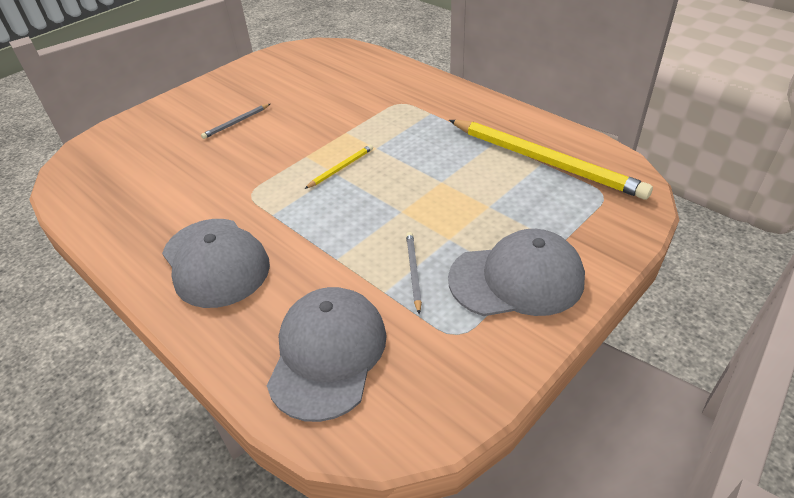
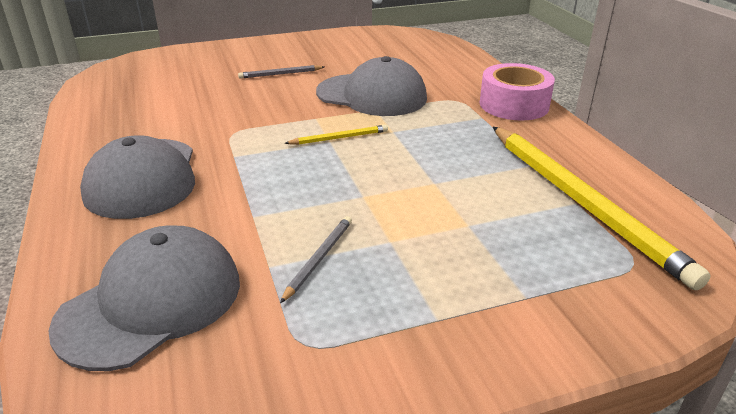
camera: 25 degrees right, 10 degrees down
grey cap [448,229,585,316] -> grey cap moved to [316,56,427,116]
none -> pink tape [480,63,555,120]

